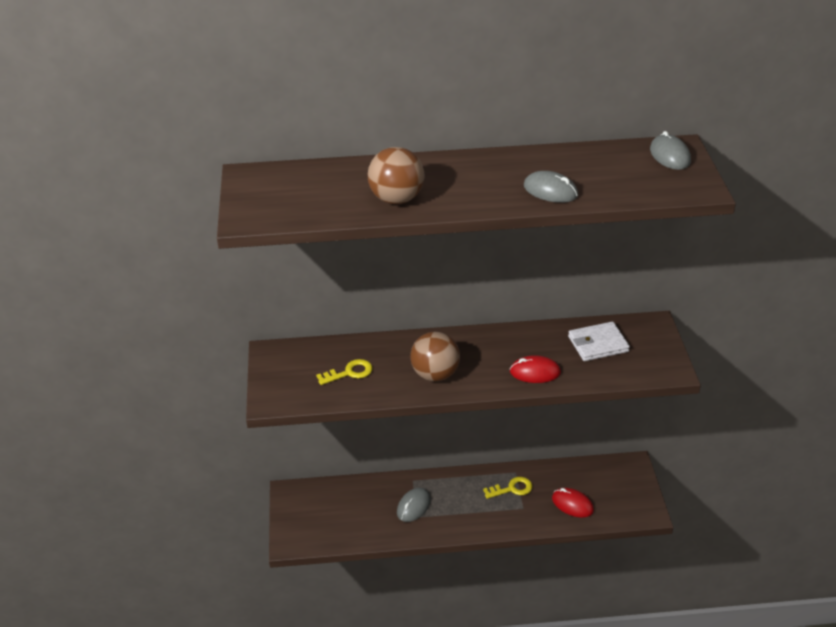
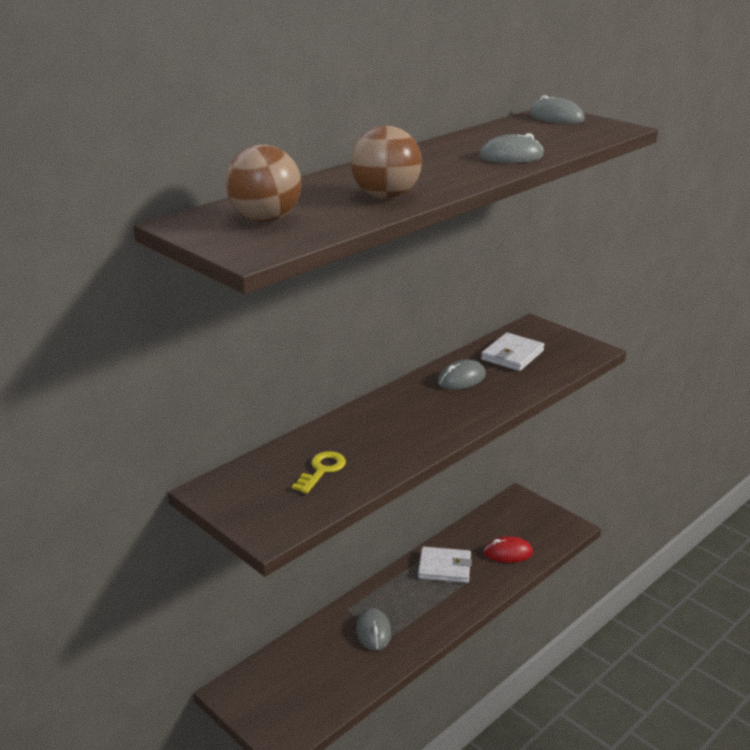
camera: 40 degrees left, 10 degrees down
brown ball [410,332,460,381] -> brown ball moved to [225,145,302,222]
yellow key [483,477,532,499] -> white wallet [418,546,472,583]
red mouse [510,355,561,383] -> none
none -> grey mouse [437,359,486,390]

